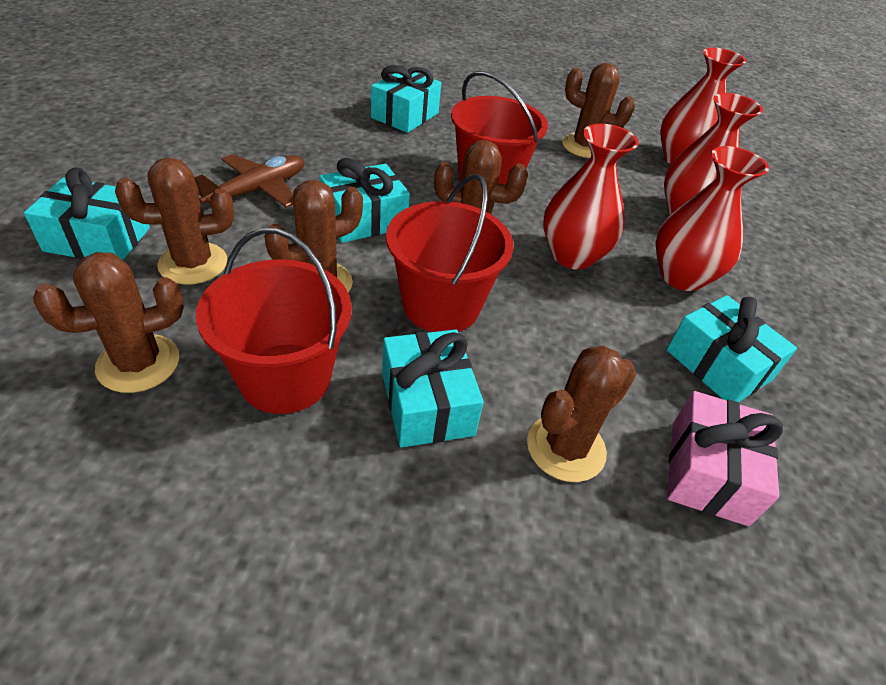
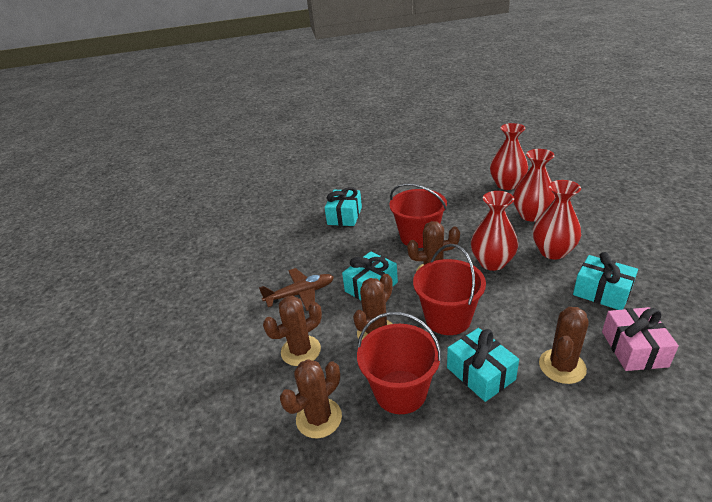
camera: 10 degrees left, 10 degrees down
turquoise gift [24,167,150,261] -> none
brown plane [195,154,304,208] -> brown plane turned 45 degrees clockwise [259,268,334,311]
brown cactus [562,63,635,158] -> none

